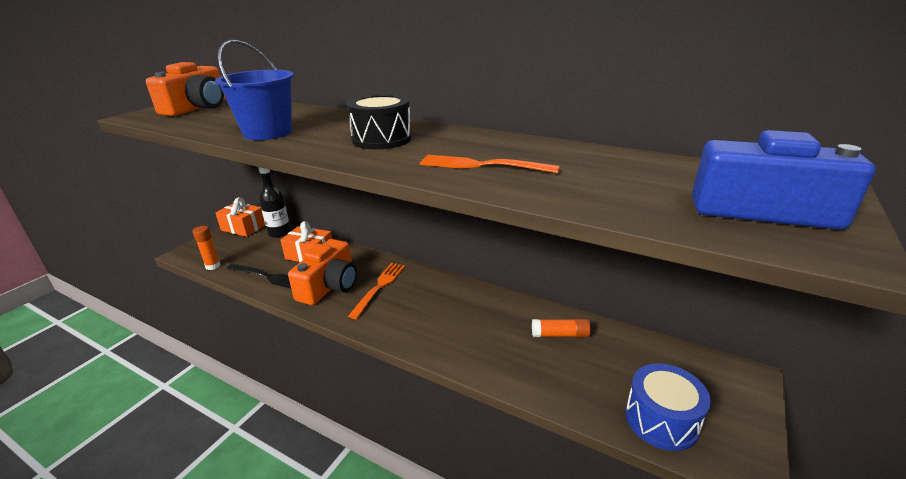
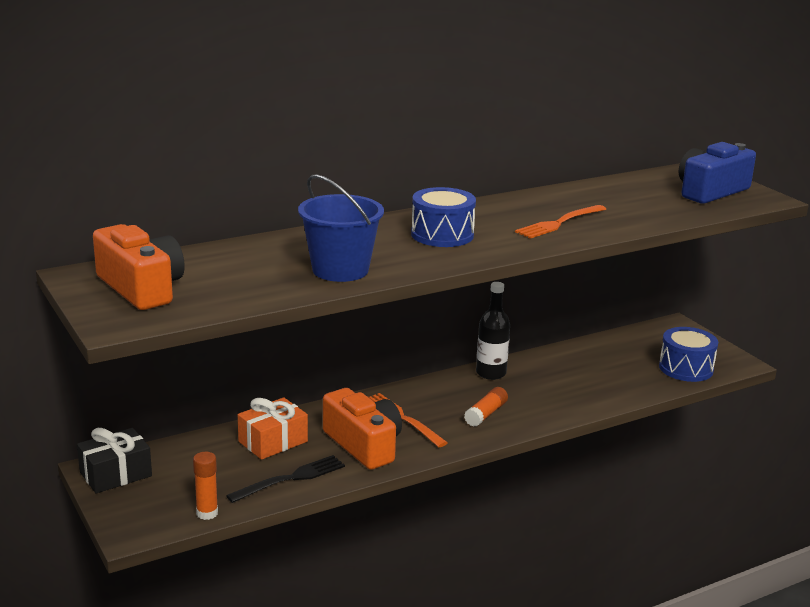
camera: 60 degrees left, 5 degrees down
orange gift [216,197,265,237] -> black gift [77,428,152,493]
black bottle [259,167,291,238] -> black bottle moved to [476,282,510,380]
black drum [347,94,412,149] -> blue drum [411,187,476,247]
orange glue stick [532,319,591,337] -> orange glue stick moved to [464,387,508,427]

